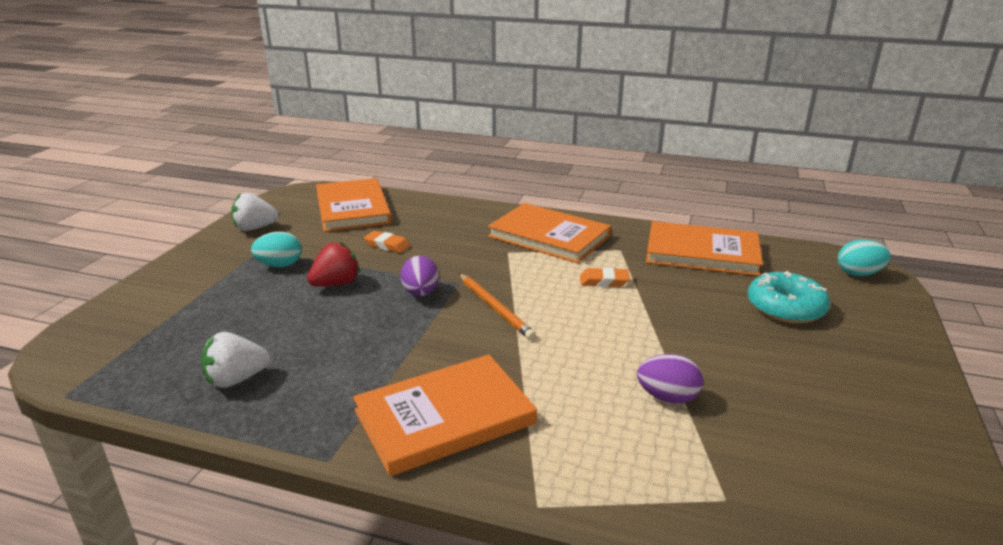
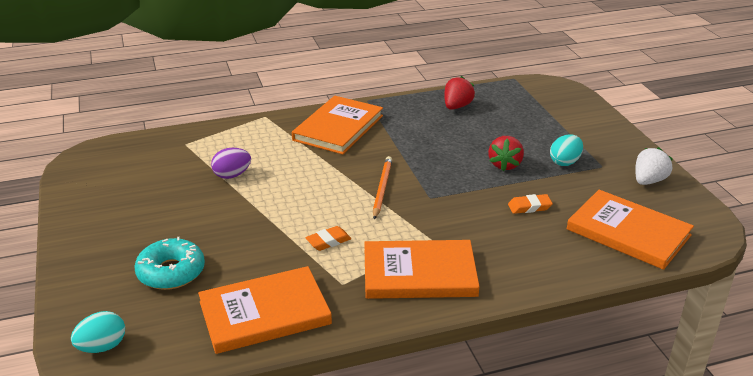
camera: 145 degrees right, 5 degrees up
white strawberry [201,332,271,388] -> red strawberry [444,76,475,110]
purple egg [401,256,439,296] -> none
orange pencil [459,273,536,340] -> orange pencil turned 75 degrees clockwise [373,156,392,220]

